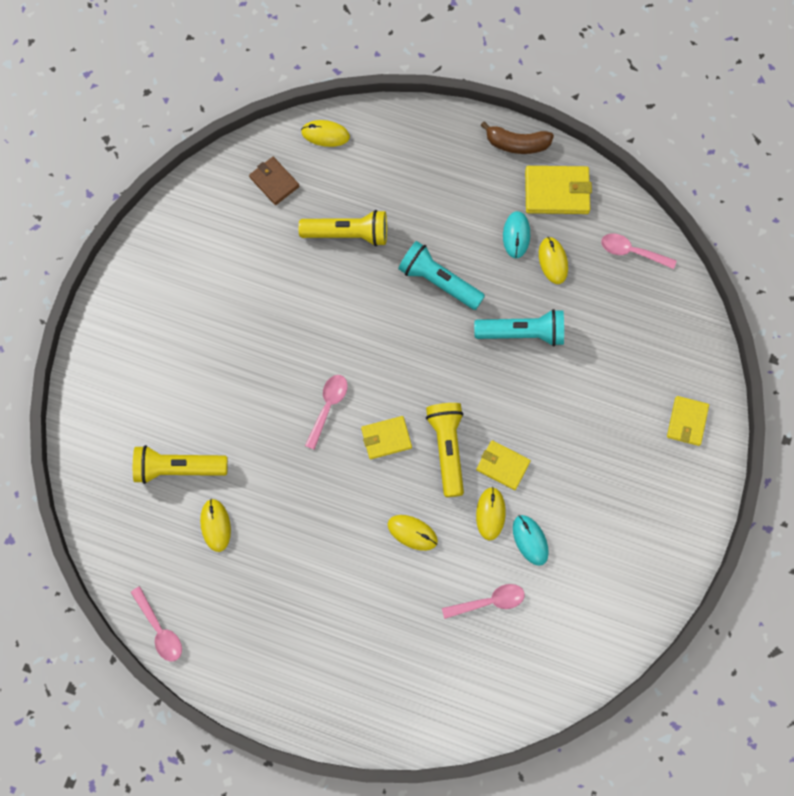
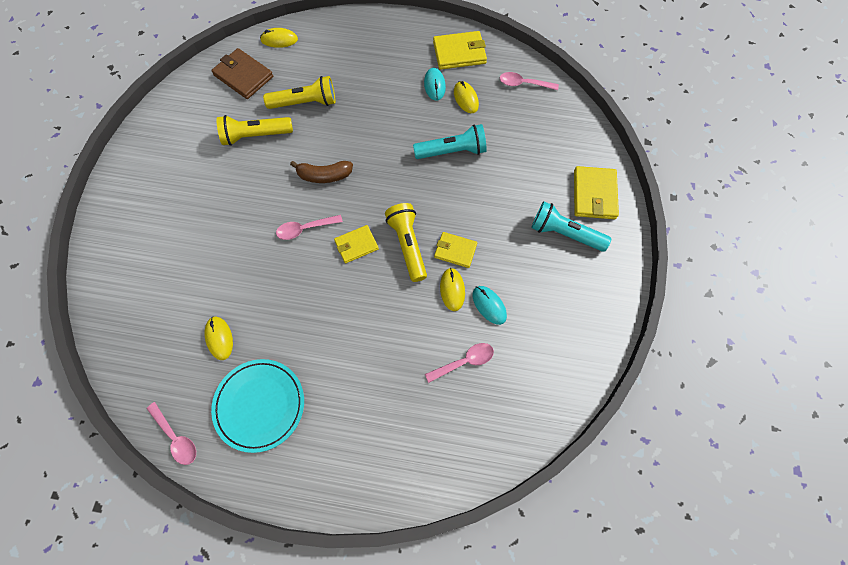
camera: 10 degrees left, 5 degrees down
yellow flashlight [133,445,228,484] -> yellow flashlight moved to [217,115,293,146]
brown wallet [249,157,299,205] -> brown wallet [211,48,273,99], size x1.52
pink spoon [305,375,348,450] -> pink spoon turned 120 degrees counterclockwise [276,215,343,240]
yellow mouse [387,515,438,551] -> none
turquoise flashlight [398,241,485,310] -> turquoise flashlight moved to [531,202,611,252]
brown banana [480,121,554,154] -> brown banana moved to [290,161,353,183]
yellow wallet [667,396,709,446] -> yellow wallet [574,166,619,219], size x1.52
none -> turquoise plate [211,359,304,453]

